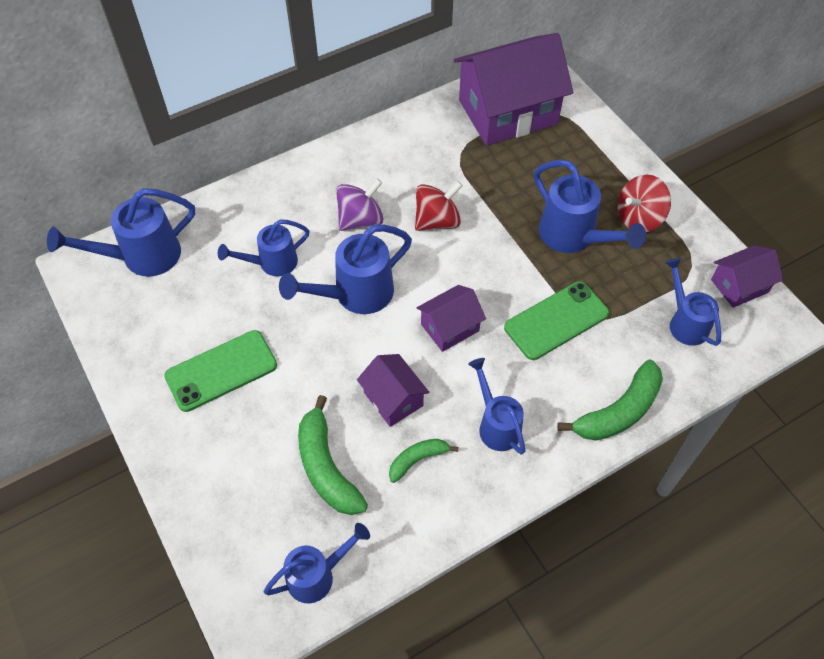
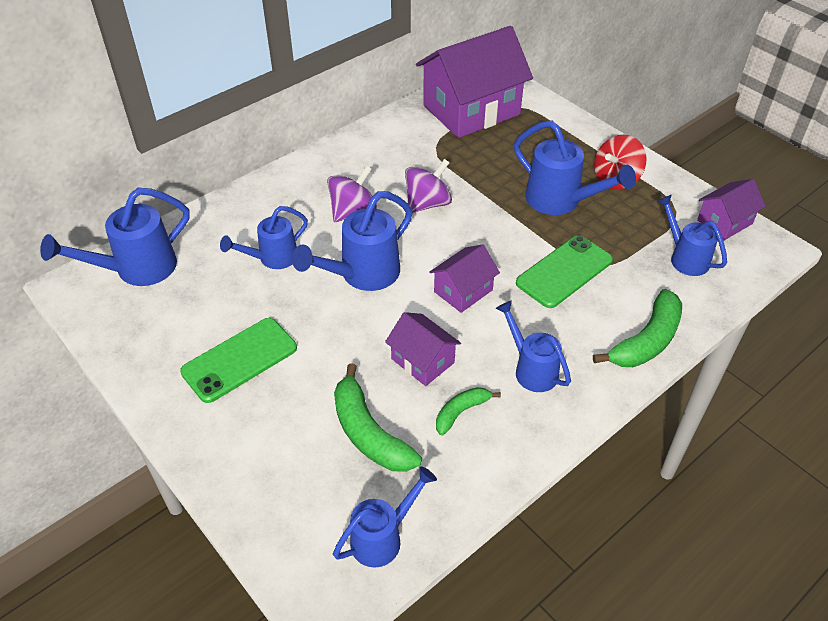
camera: 10 degrees left, 10 degrees down
red spinning top [415,181,463,231] -> purple spinning top [405,159,452,213]

